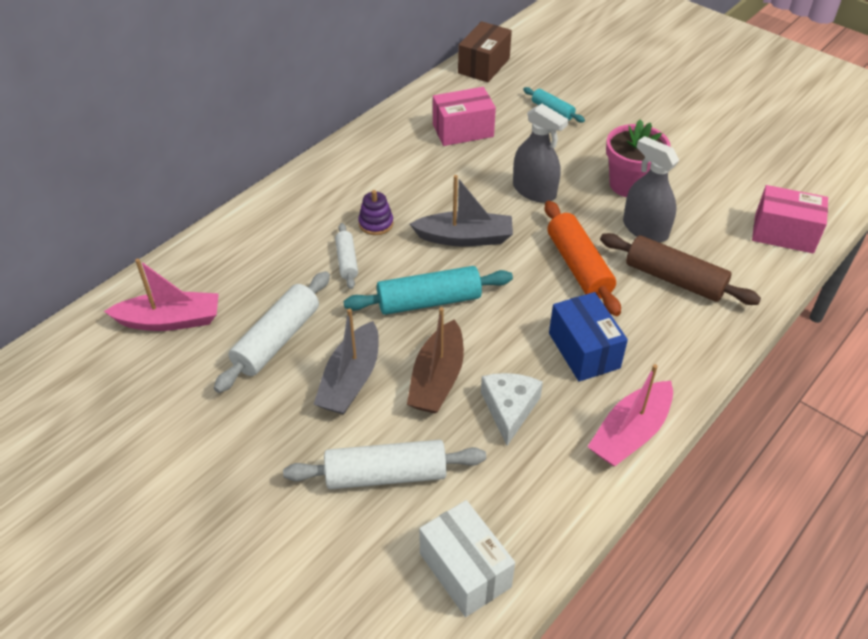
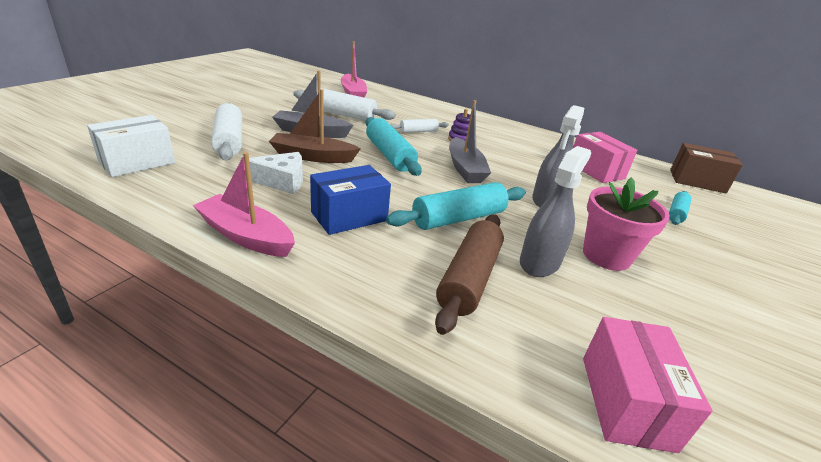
camera: 75 degrees right, 15 degrees down
orange rolling pin [545,201,621,316] -> turquoise rolling pin [386,182,526,230]

